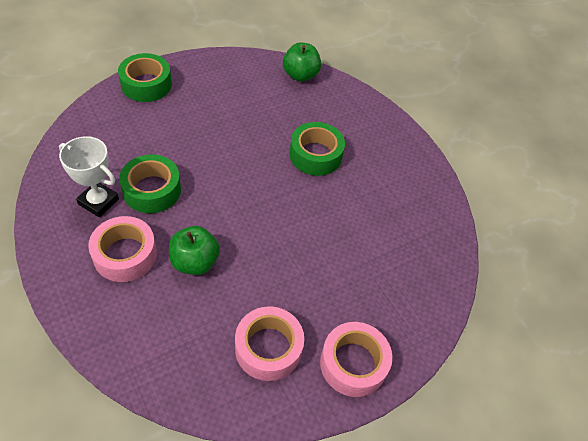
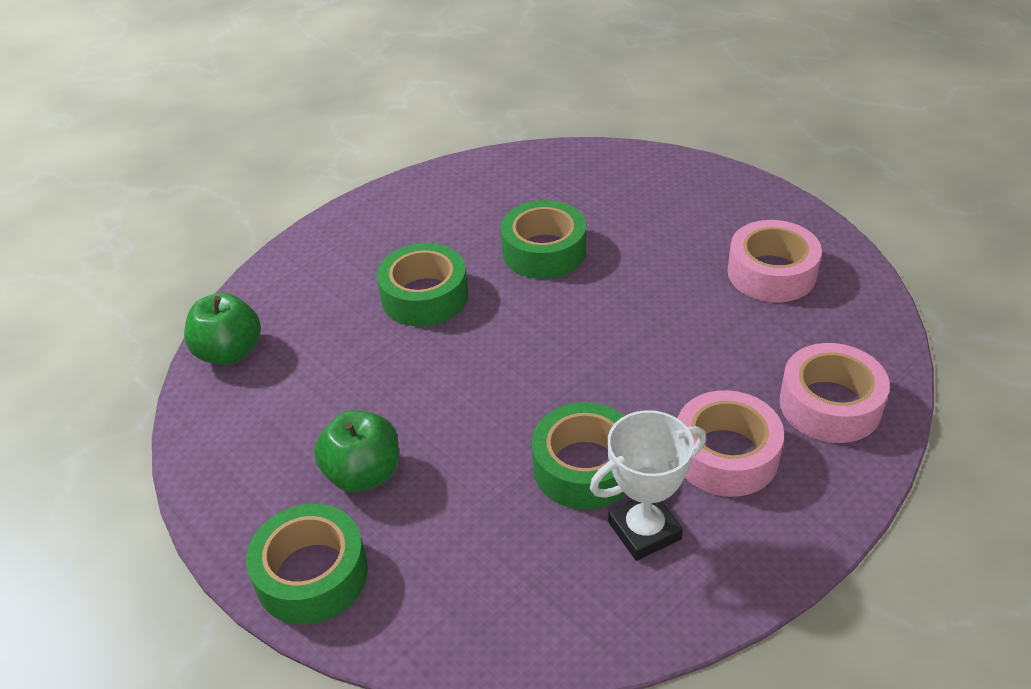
camera: 95 degrees left, 10 degrees down
white trophy [59,136,119,217] -> white trophy turned 45 degrees clockwise [590,410,706,561]
green apple [169,226,220,275] -> green apple moved to [314,410,399,492]
pink tape [320,322,392,397] -> pink tape moved to [779,343,890,443]
none -> green tape [500,200,586,279]

